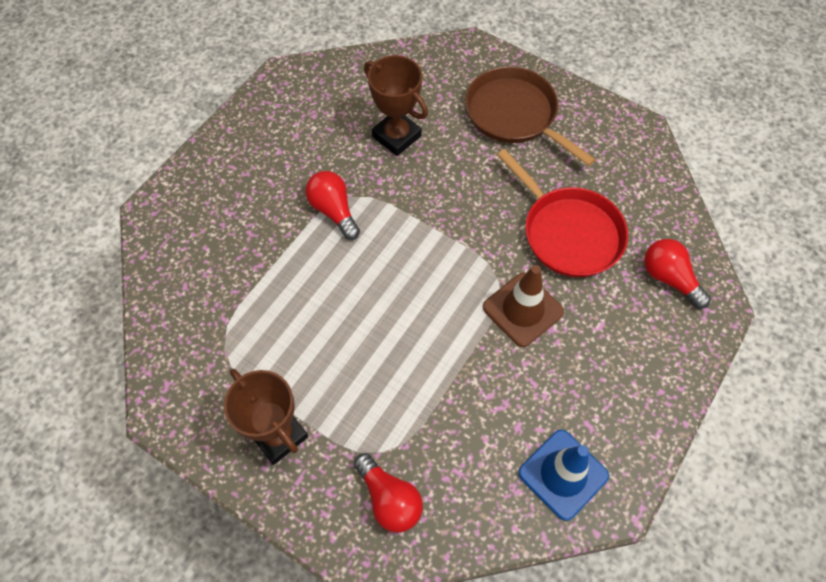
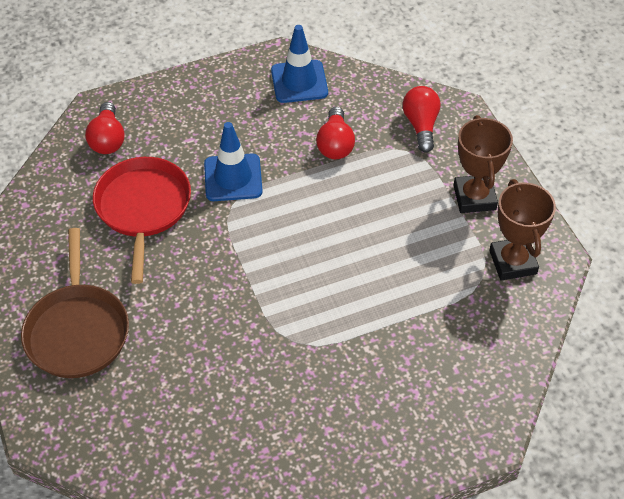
camera: 145 degrees left, 10 degrees down
red light bulb [305,171,360,240] -> red light bulb moved to [316,107,355,159]
brown trophy [364,55,428,156] -> brown trophy moved to [489,179,556,280]
brown traffic cone [483,265,564,347] -> blue traffic cone [204,122,263,201]

